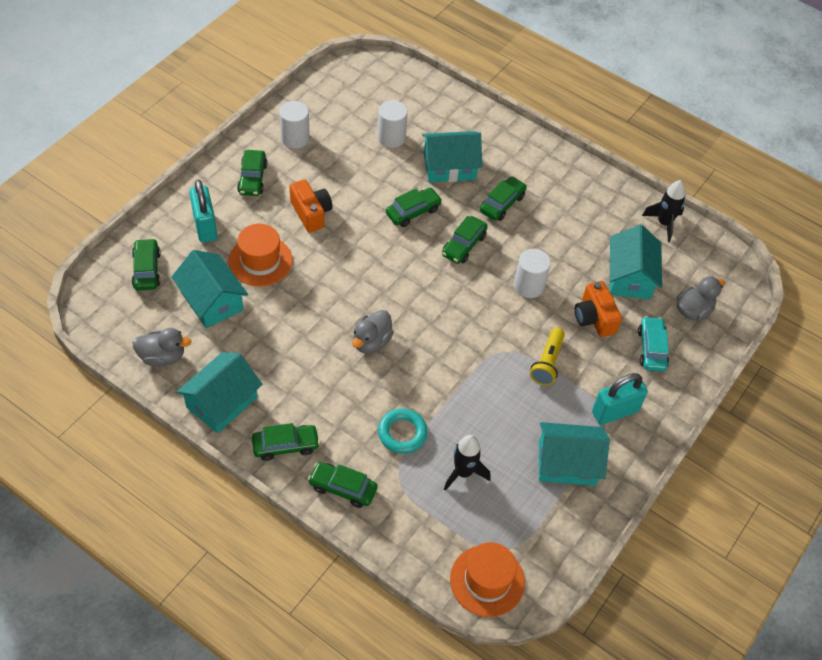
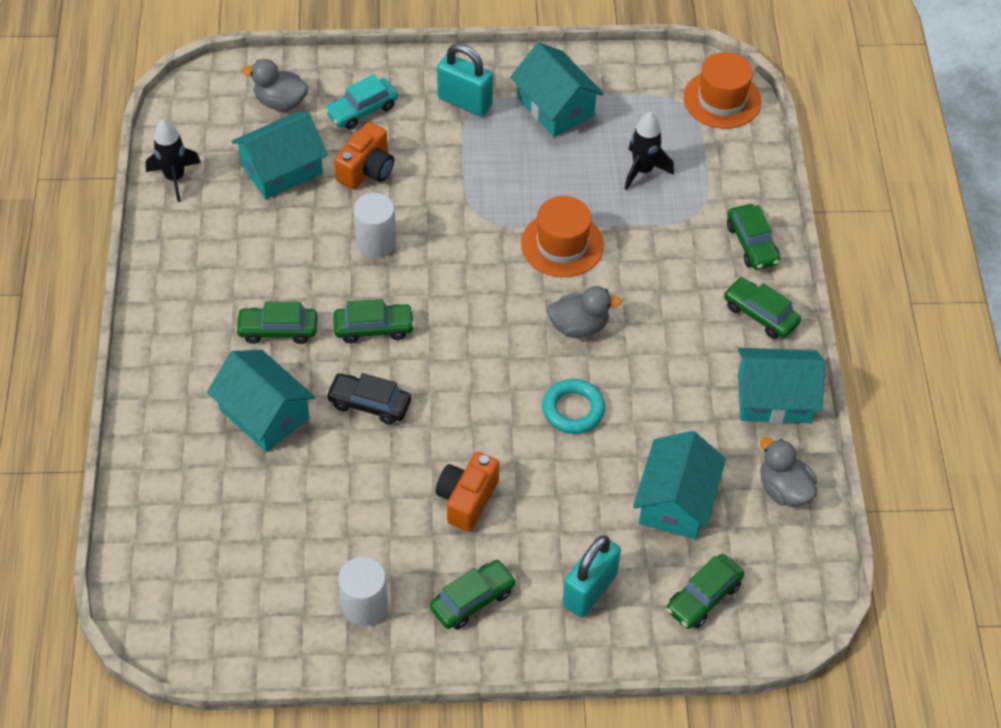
camera: 125 degrees left, 0 degrees up
orange hat [228,224,293,286] -> orange hat moved to [521,196,604,277]
white cylinder [377,100,408,148] -> none
turquoise ring [378,408,428,454] -> turquoise ring moved to [542,379,605,434]
green car [386,188,442,227] -> black car [326,373,411,425]
yellow flashlight [530,328,565,385] -> none

